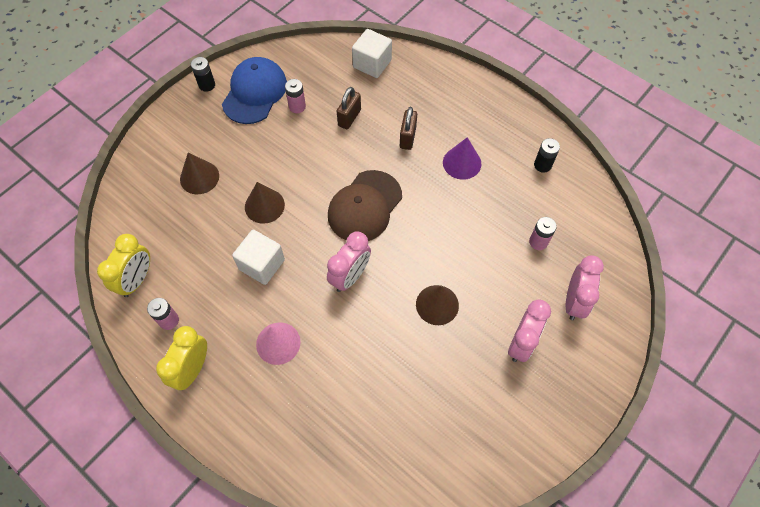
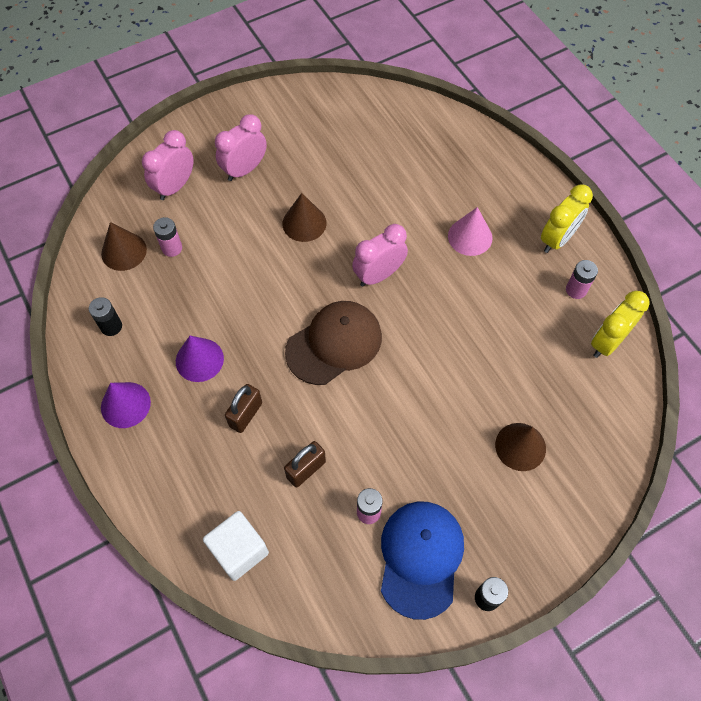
camera: 160 degrees left, 0 degrees up
blue cap [222,57,287,124] -> blue cap turned 150 degrees clockwise [381,502,464,620]
white cube [232,230,285,285] -> none
brown cone [245,182,285,224] -> brown cone moved to [101,222,147,271]
none -> purple cone [101,382,151,428]

